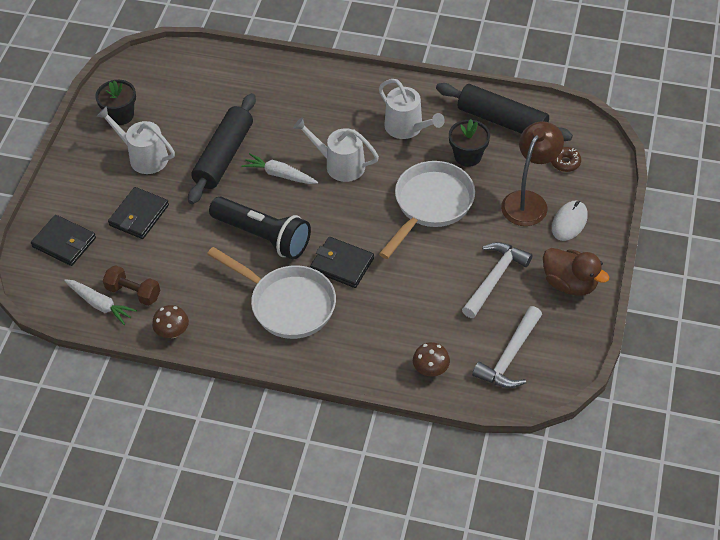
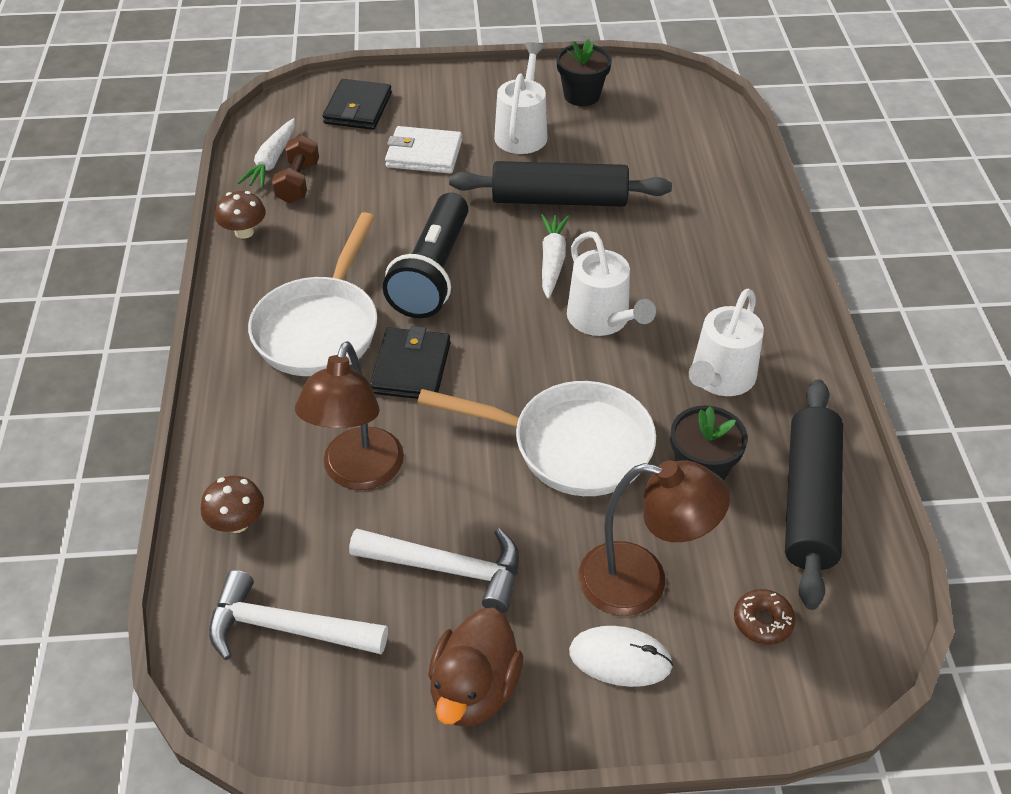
camera: 70 degrees right, 5 degrees down
black wallet [108,187,169,239] -> white wallet [385,126,462,174]
white watering can [293,117,379,182] -> white watering can turned 150 degrees clockwise [567,231,656,336]
none -> brown lamp [295,341,404,490]

